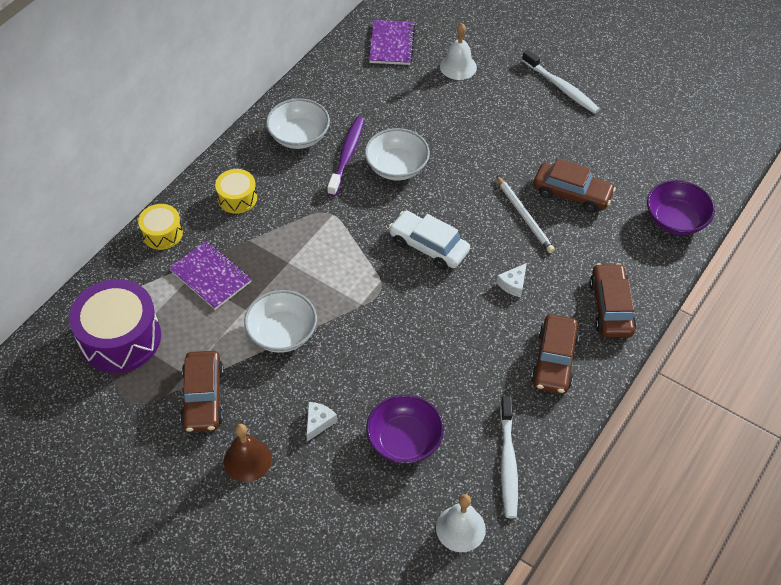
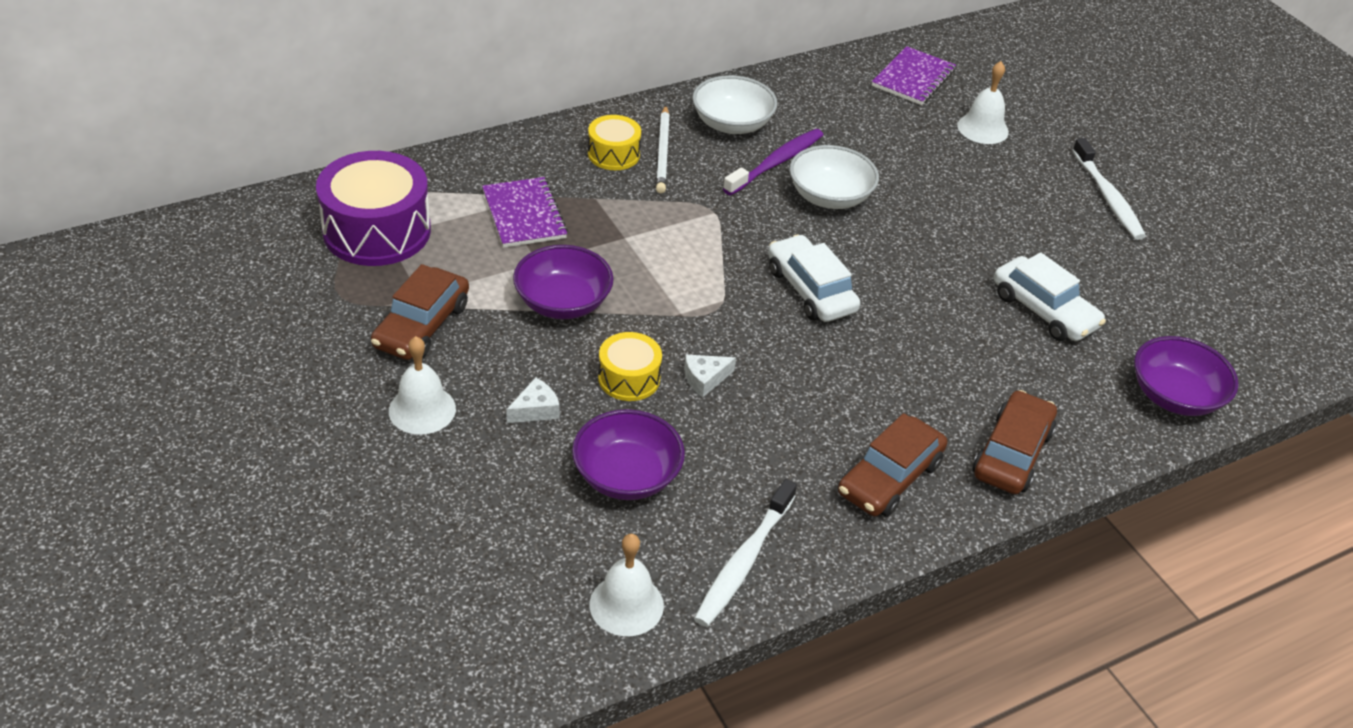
camera: 25 degrees right, 10 degrees down
yellow drum [138,204,183,250] -> yellow drum moved to [598,332,662,401]
brown bell [224,424,272,482] -> white bell [389,336,456,435]
white bowl [244,290,317,353] -> purple bowl [513,245,614,319]
white pencil [496,175,555,253] -> white pencil moved to [656,105,670,194]
white cheese [496,263,527,297] -> white cheese moved to [684,355,736,397]
brown car [533,158,616,213] -> white car [994,252,1106,341]

